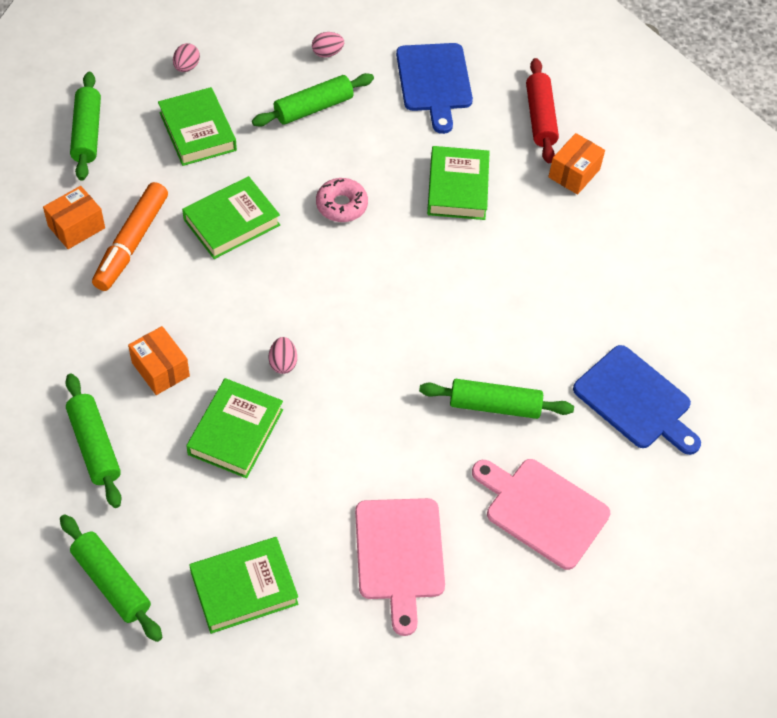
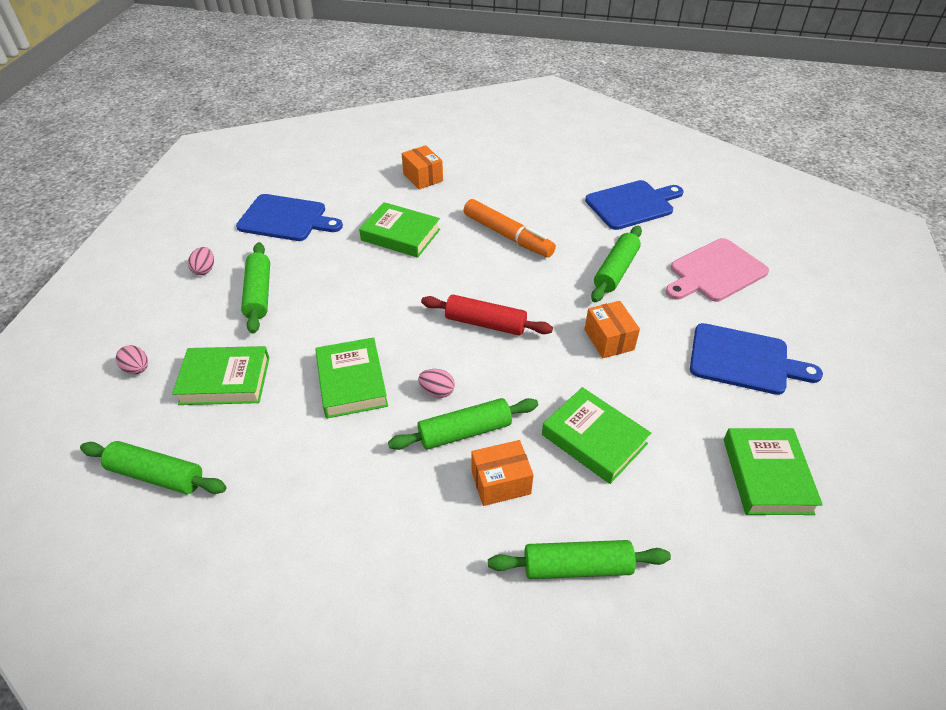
camera: 65 degrees left, 10 degrees down
orange box [43,186,105,249] -> orange box moved to [585,301,640,358]
green rolling pin [60,514,163,642] -> green rolling pin moved to [388,398,538,450]
orange marker [92,182,168,291] -> orange marker moved to [464,199,556,257]
pink egg [269,337,297,374] -> pink egg moved to [418,369,455,398]
pink donut [316,178,368,222] -> none
pink cutting board [355,498,445,636] -> blue cutting board [690,323,823,395]
red rolling pin [526,58,559,163] -> red rolling pin moved to [421,295,553,336]

